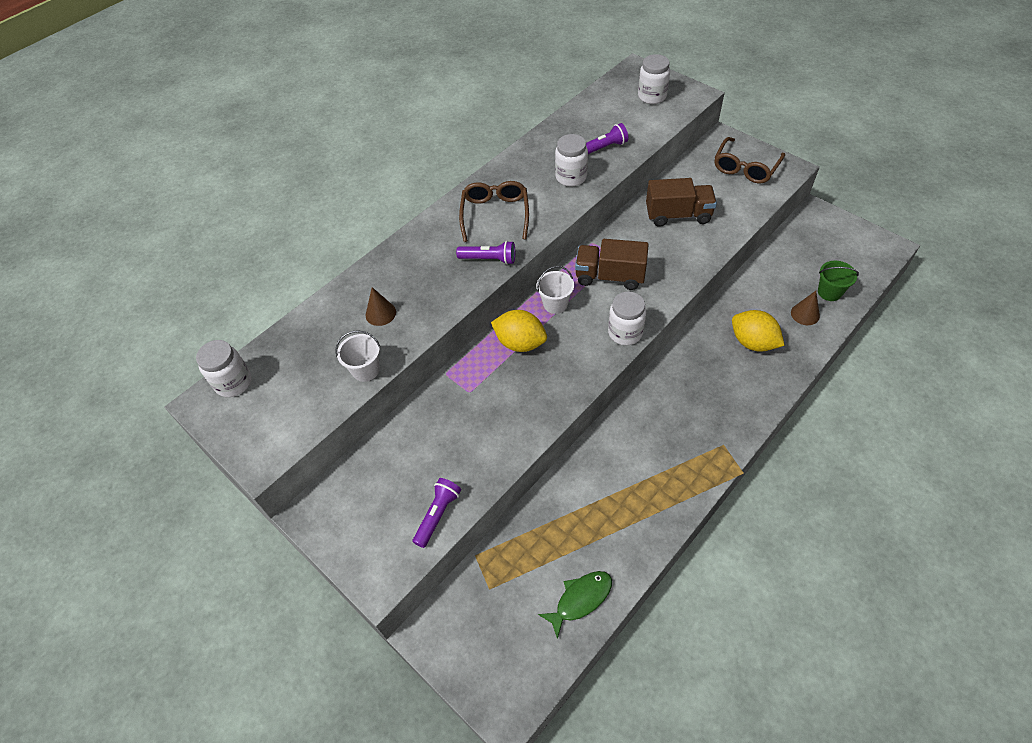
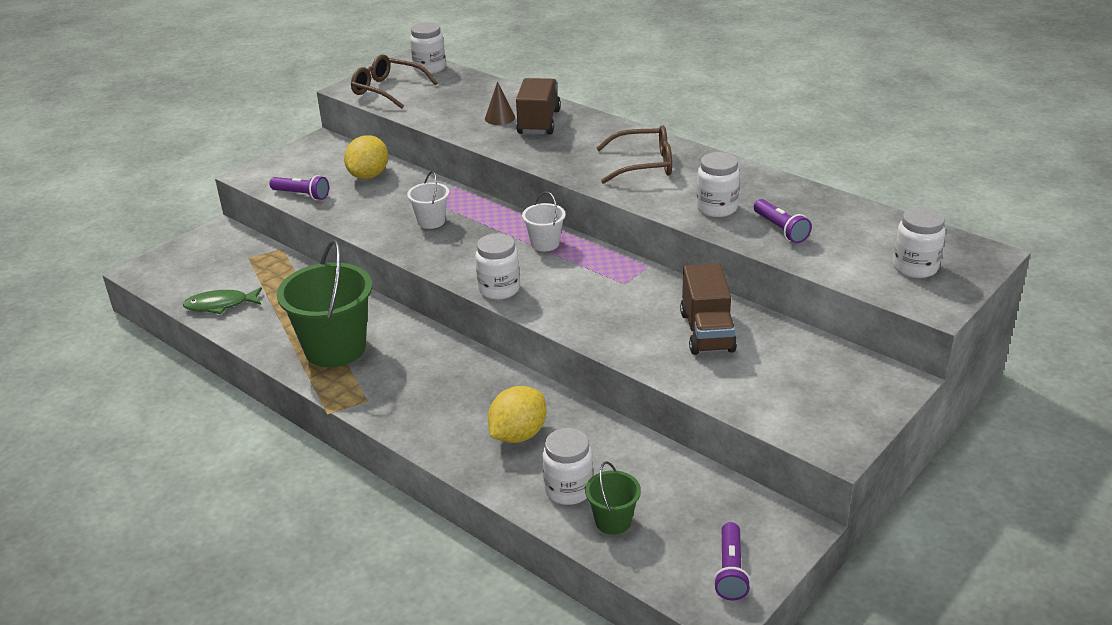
camera: 85 degrees right, 20 degrees down
white bucket [335,330,380,382] -> white bucket moved to [407,171,449,229]
purple flashlight [456,241,515,265] -> purple flashlight moved to [713,522,751,601]
yellow lemon [491,310,547,352] -> yellow lemon moved to [344,135,388,179]
green fish [538,571,612,639] -> green fish turned 120 degrees clockwise [183,287,262,314]
brown truck [575,239,649,290] -> brown truck moved to [516,78,561,135]
brown glasses [715,137,785,184] -> brown glasses moved to [351,55,438,109]
brown cone [791,291,820,325] -> white jar [543,428,593,505]
none -> green bucket [277,239,372,367]

